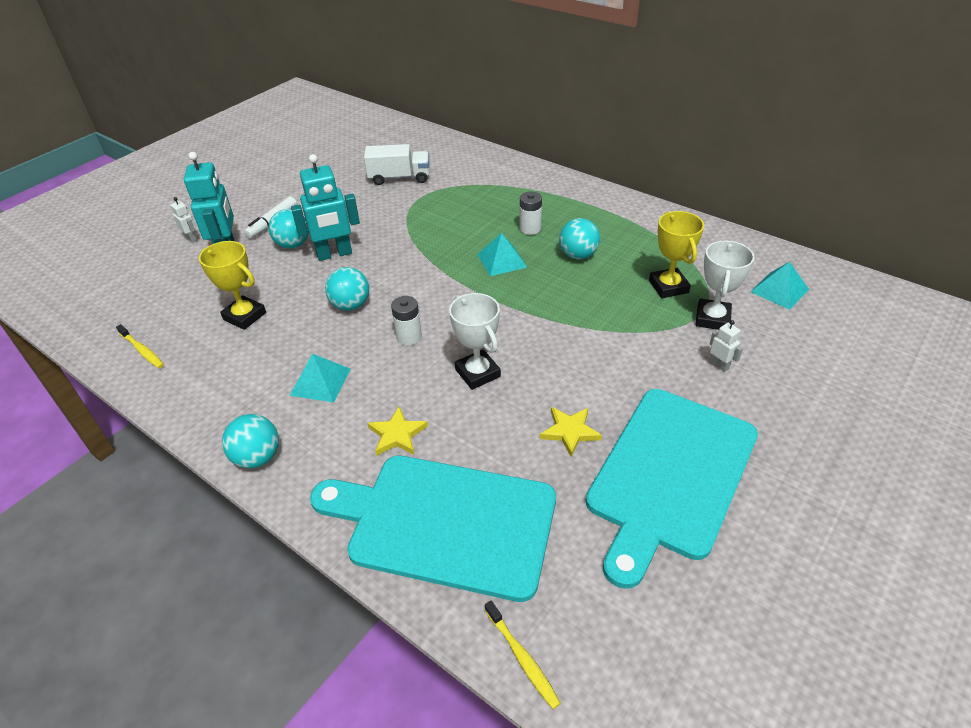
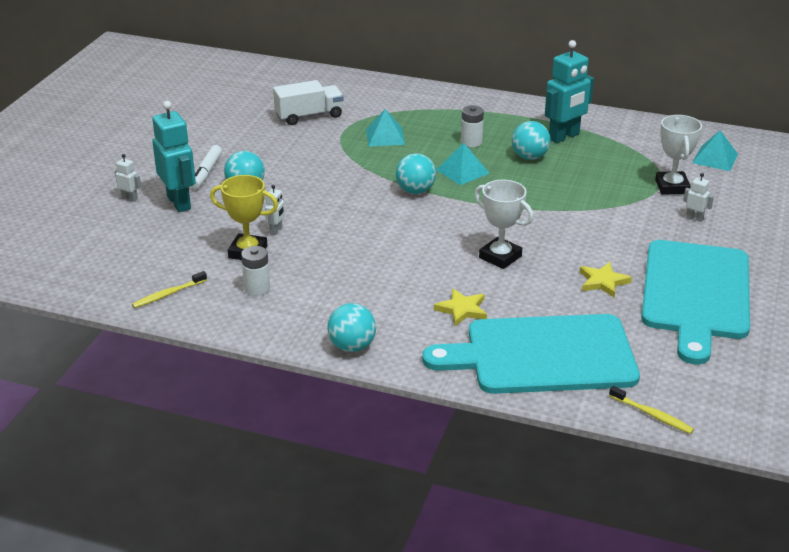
camera: 20 degrees left, 10 degrees down
yellow toothbrush [116,324,164,368] -> yellow toothbrush turned 120 degrees clockwise [132,271,207,308]
turquoise pyramid [289,353,351,403] -> turquoise pyramid moved to [366,109,405,146]
turquoise robot [291,154,360,261] -> turquoise robot moved to [545,40,594,143]
turquoise ball [325,267,369,311] -> turquoise ball moved to [396,154,436,194]
white battery [391,296,422,345] -> white battery moved to [241,246,270,296]
yellow trophy [649,211,704,298] -> none
none -> white robot [265,185,285,235]

